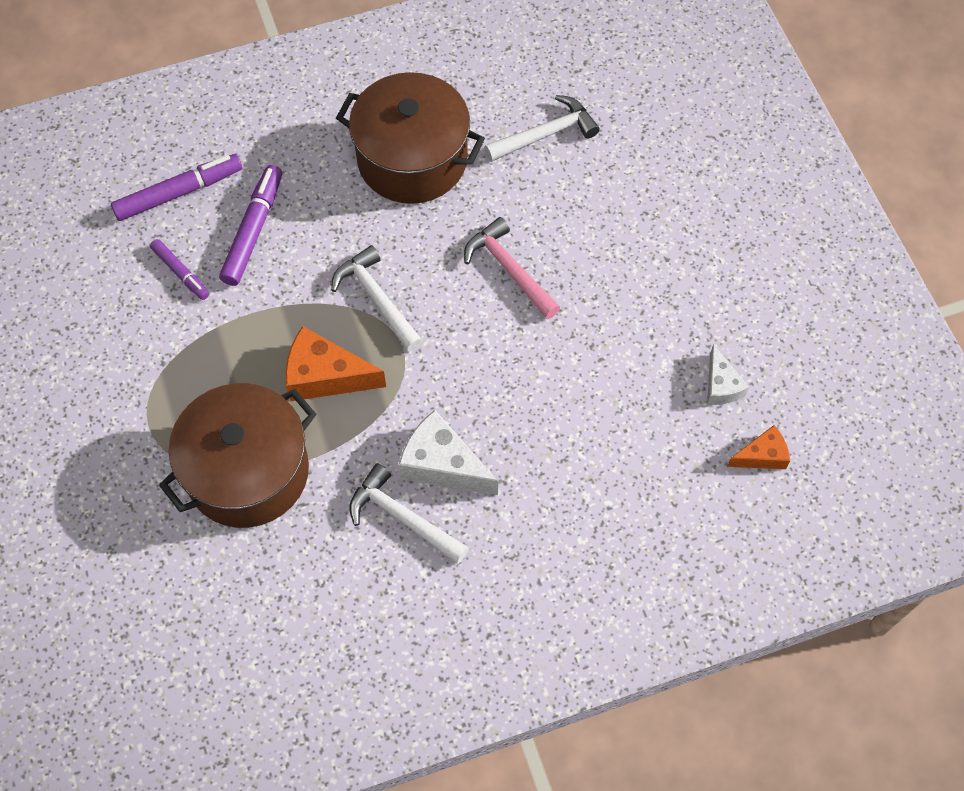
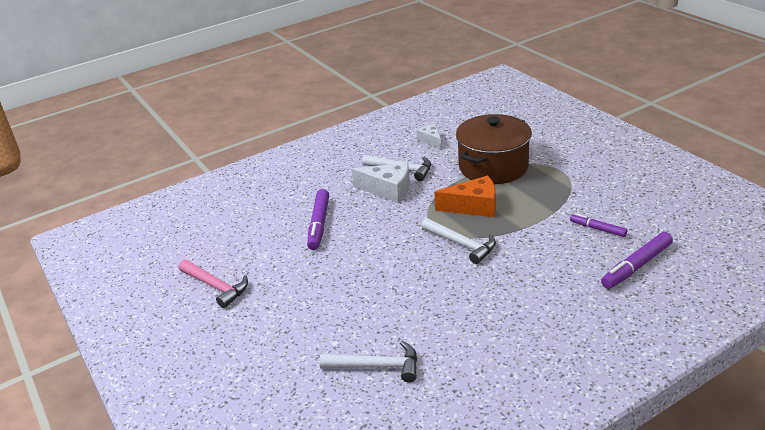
camera: 170 degrees right, 30 degrees down
purple marker [219,165,282,286] -> purple marker moved to [307,189,329,250]
brown pot [336,72,485,204] -> none
pink hammer [464,217,560,319] -> pink hammer moved to [179,260,248,308]
white hammer [484,95,600,162] -> white hammer turned 135 degrees counterclockwise [319,341,417,383]
white cheese [707,344,749,405] -> white cheese moved to [417,124,441,149]
orange cheese [727,425,790,469] -> none

